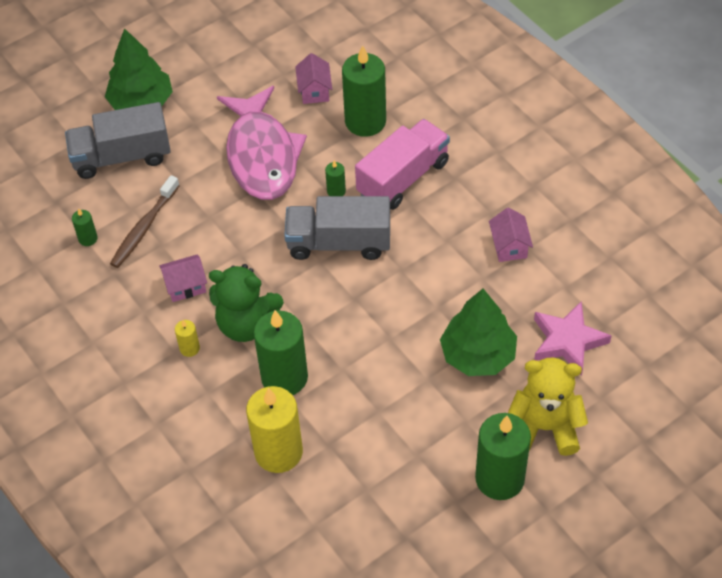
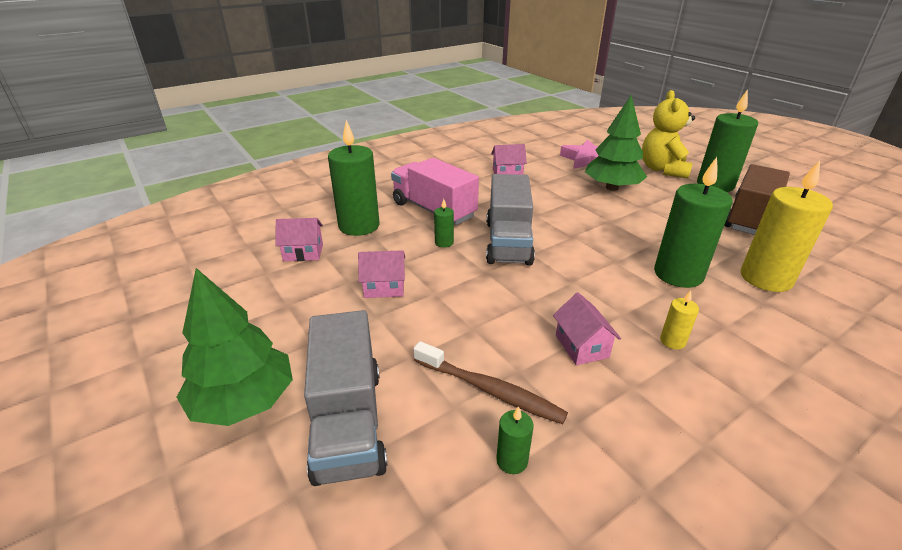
camera: 90 degrees left, 20 degrees down
green teddy bear [209,264,284,342] -> none
pink fish [217,86,307,200] -> pink house [358,250,405,298]
none -> brown truck [724,164,790,235]

